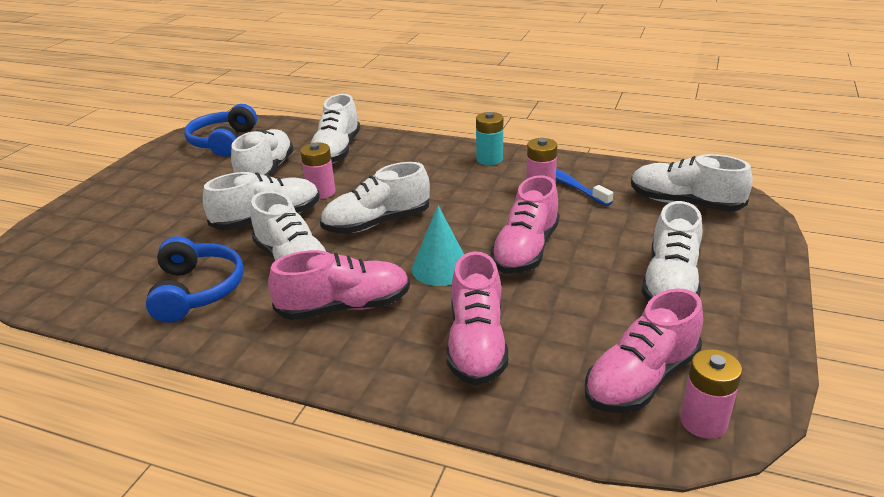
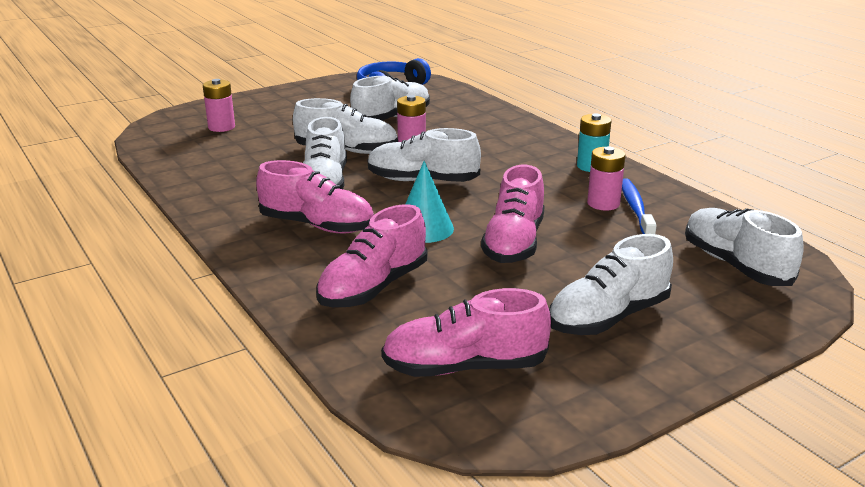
camera: 35 degrees right, 5 degrees down
blue headphones [146,236,244,323] -> none
white shoe [311,94,360,164] -> none
pink shoe [490,175,560,274] -> pink shoe turned 45 degrees counterclockwise [481,165,544,263]
pink battery [680,349,742,439] -> pink battery moved to [203,79,235,132]

